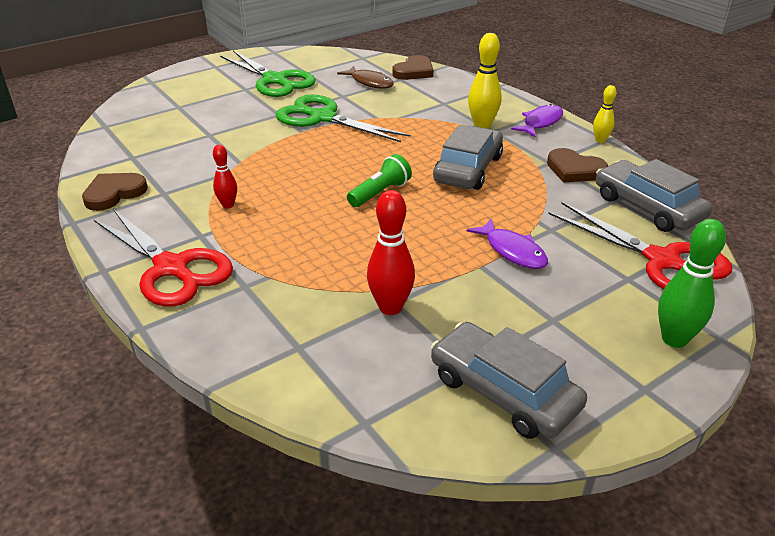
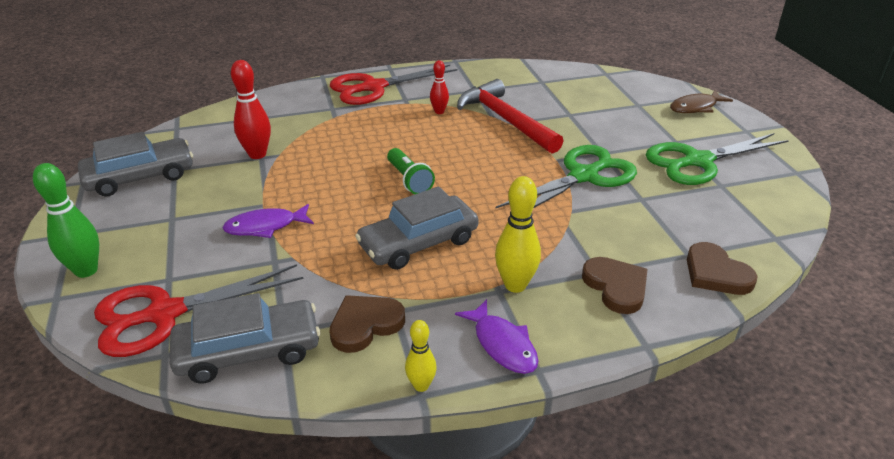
camera: 110 degrees right, 0 degrees up
brown heart [82,173,148,211] -> brown heart moved to [582,257,648,314]
brown fish [337,66,394,89] -> brown fish moved to [670,90,733,113]
grey car [433,125,503,190] -> grey car turned 105 degrees clockwise [355,186,479,270]
none -> red hammer [457,79,564,154]

